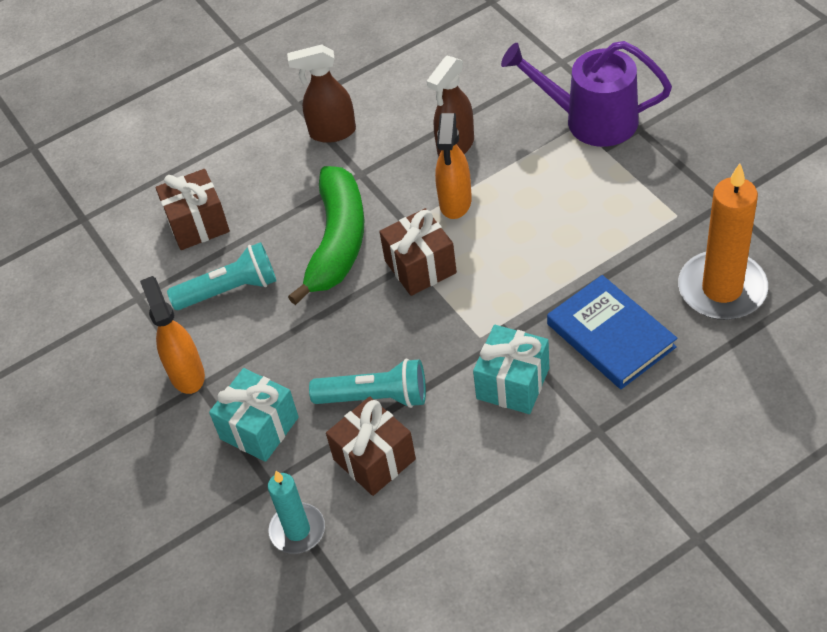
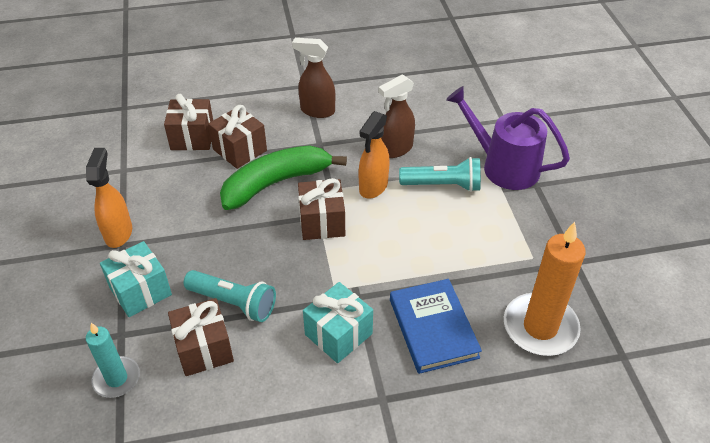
camera: 15 degrees right, 5 degrees down
turquoise flashlight [167,242,277,310] -> turquoise flashlight moved to [399,157,481,192]
green banana [288,166,364,305] -> green banana turned 150 degrees counterclockwise [220,145,347,210]
none -> brown gift [208,105,267,169]

